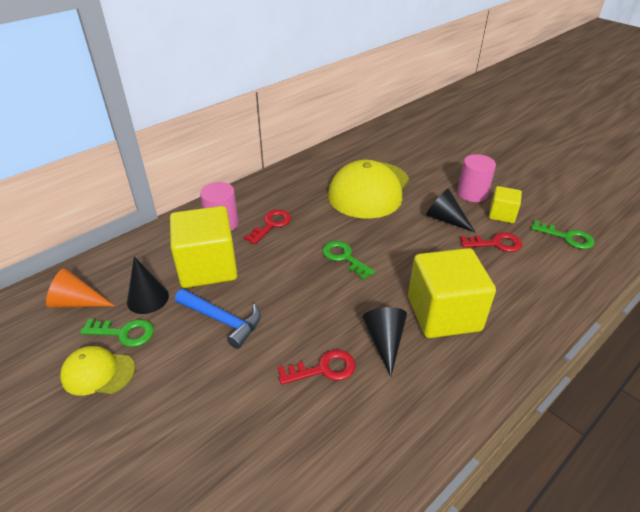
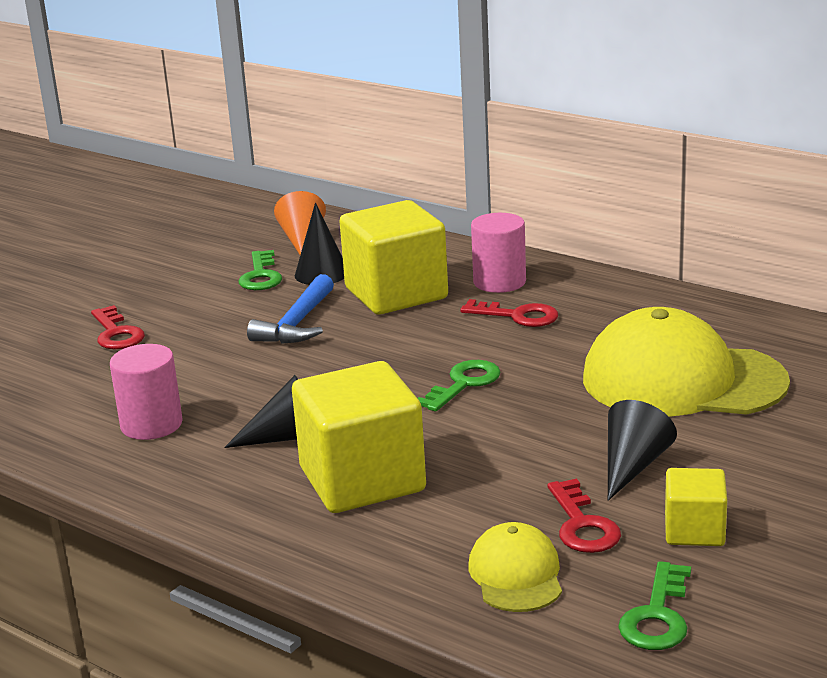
camera: 80 degrees right, 15 degrees down
yellow cap [60,346,135,396] -> yellow cap moved to [468,522,562,612]
red key [278,350,356,385] -> red key moved to [91,305,145,349]
pink cylinder [457,154,496,202] -> pink cylinder moved to [110,344,183,440]

